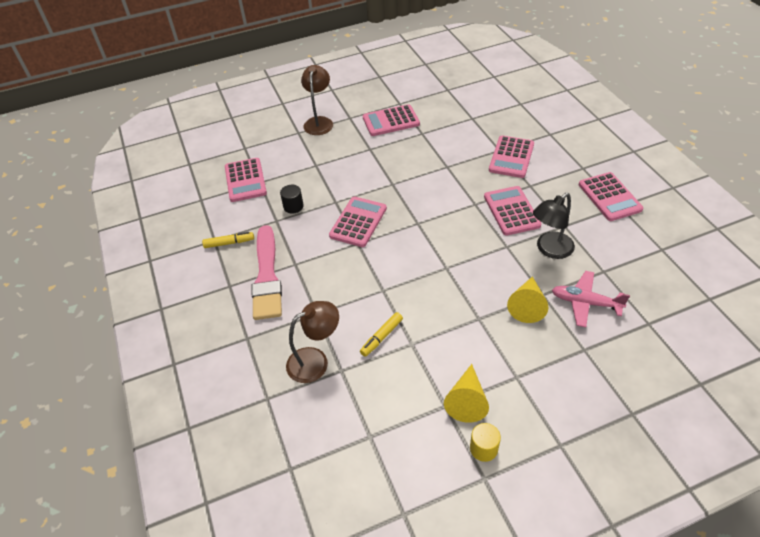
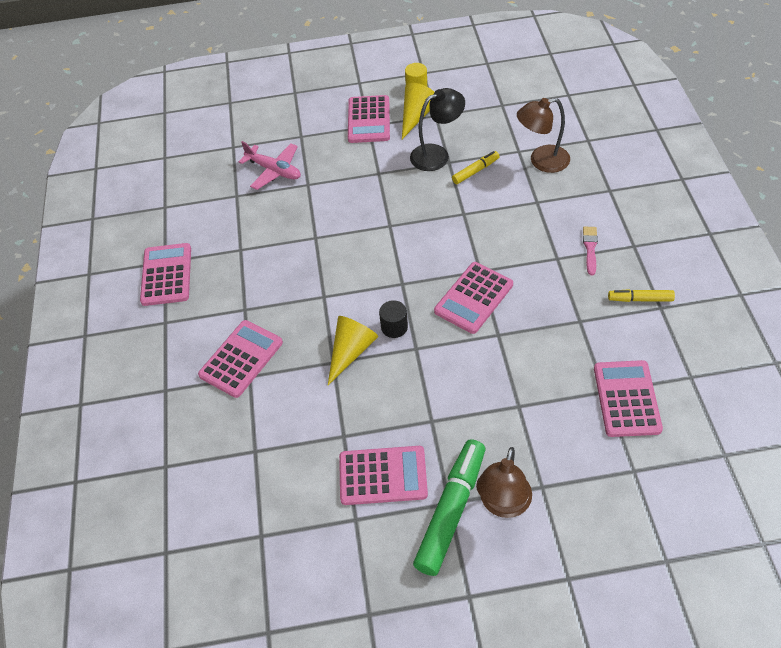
camera: 165 degrees left, 5 degrees up
pink brush [252,225,282,320] -> pink brush [583,227,598,275], size x0.44
black cylinder [280,185,304,214] -> black cylinder moved to [379,300,408,338]
pink calculator [484,186,541,236] -> pink calculator moved to [348,95,390,143]
yellow cone [507,276,548,323] -> yellow cone moved to [328,316,378,385]
black lamp [533,193,575,259] -> black lamp moved to [410,88,465,171]
none -> green marker [413,439,485,576]

